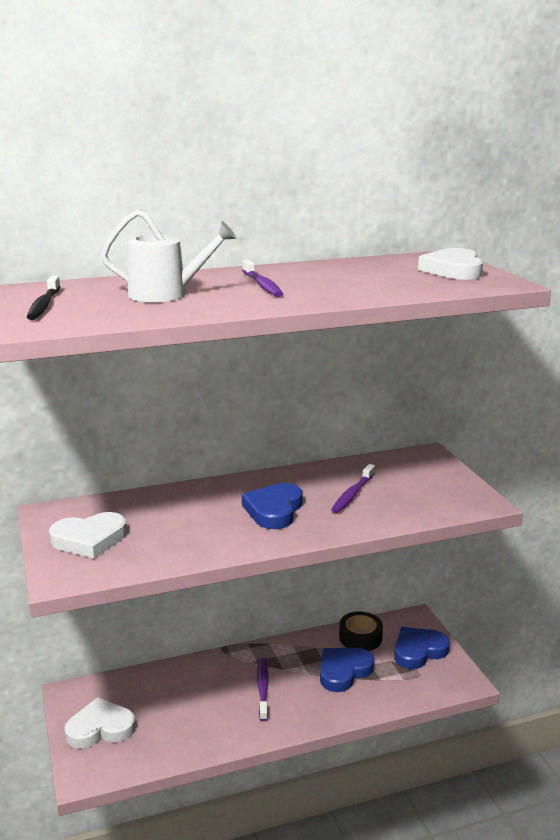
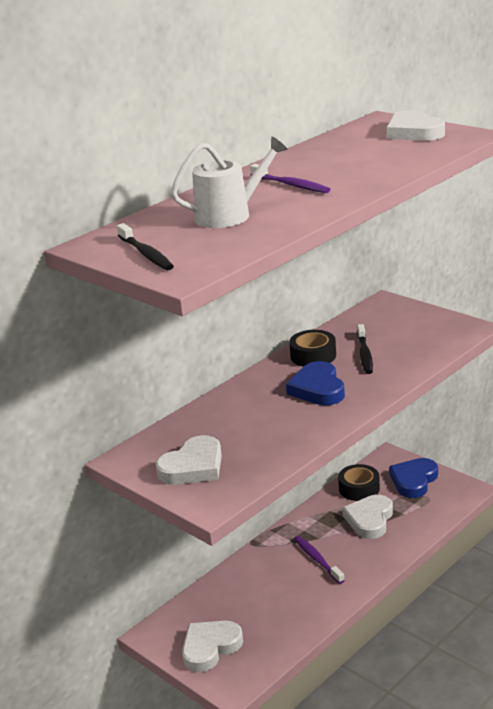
camera: 25 degrees left, 5 degrees up
blue heart [320,648,374,692] -> white heart [342,495,393,539]
purple toothbrush [331,464,375,513] -> black toothbrush [357,324,373,374]
none -> black tape [289,330,336,367]

